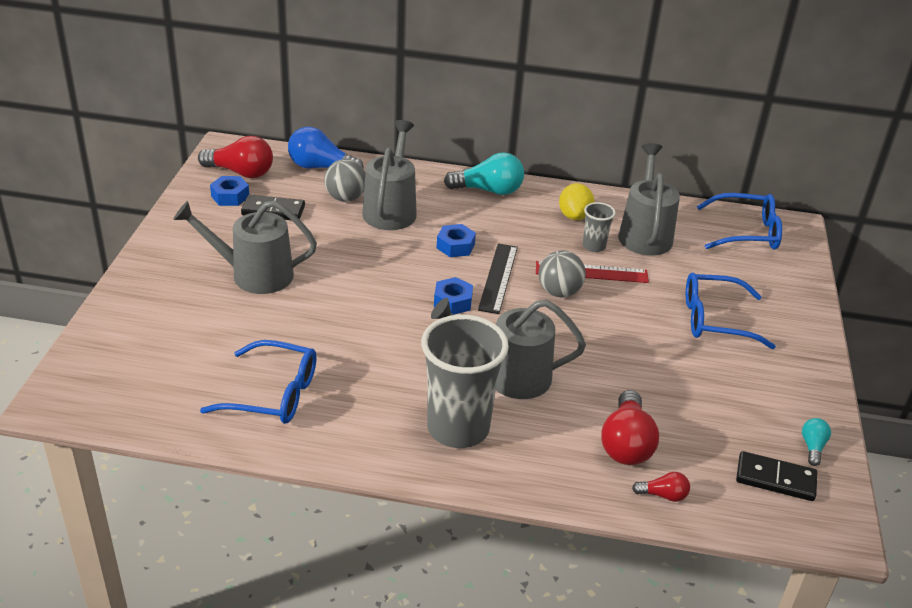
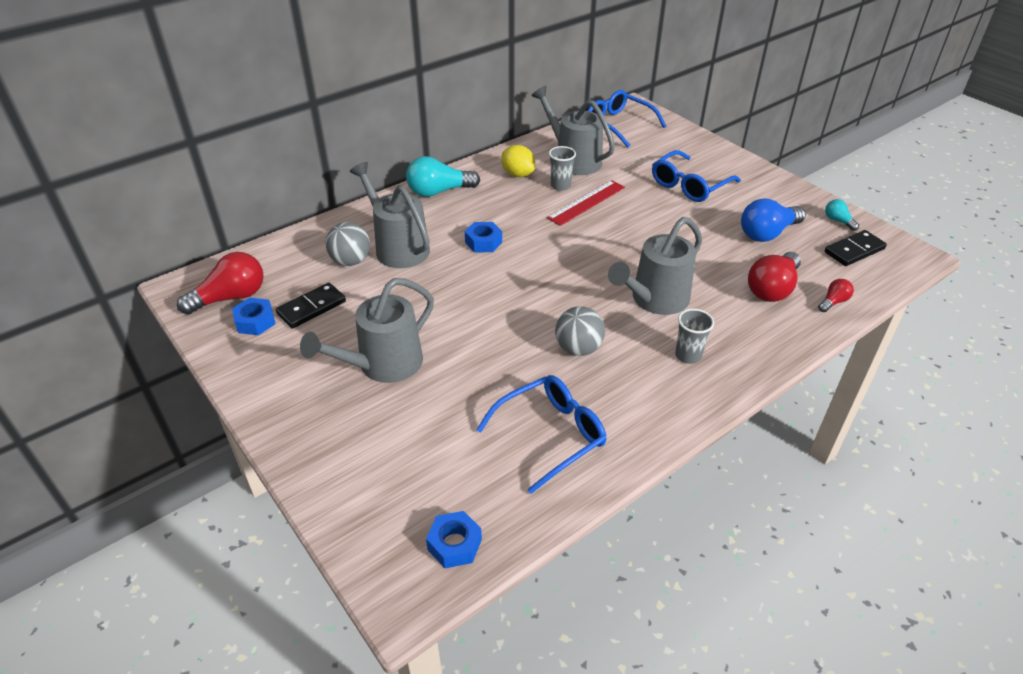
camera: 45 degrees left, 5 degrees up
blue light bulb [288,127,363,169] -> blue light bulb moved to [741,198,806,242]
grey cup [421,315,509,448] -> grey cup [675,309,714,364], size x0.47
blue nut [434,277,473,315] -> blue nut moved to [426,511,482,568]
turquoise light bulb [444,152,524,195] -> turquoise light bulb turned 150 degrees counterclockwise [406,156,480,197]
black ruler [478,243,518,314] -> none
grey ball [539,250,586,297] -> grey ball moved to [555,306,605,356]
red light bulb [601,390,659,465] -> red light bulb turned 75 degrees clockwise [748,252,801,302]
blue glasses [697,193,782,249] -> blue glasses turned 90 degrees counterclockwise [588,90,666,148]

